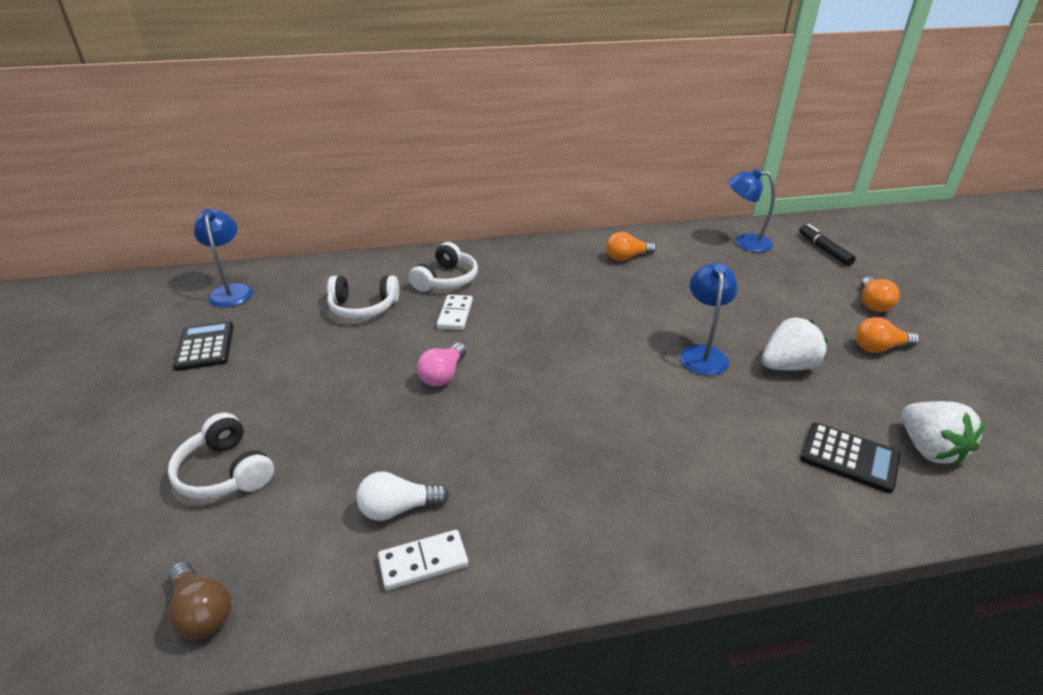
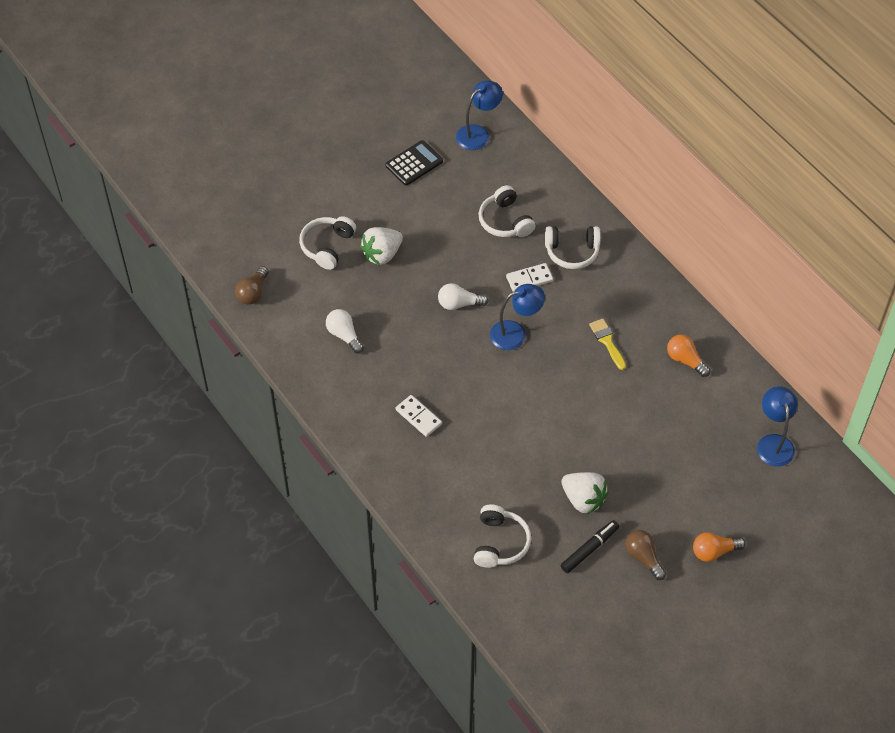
camera: 65 degrees right, 20 degrees up
white domino [378,530,468,590] -> white domino moved to [396,395,442,437]
pink light bulb [417,343,466,386] -> white light bulb [438,283,488,310]
blue lamp [679,263,738,375] -> blue lamp moved to [490,284,545,350]
black marker [799,224,856,266] -> black marker moved to [561,520,619,573]
black calculator [800,422,900,493] -> white headphones [474,504,531,568]
orange light bulb [855,317,920,353] -> brown light bulb [625,530,666,580]
white strawberry [902,401,985,466] -> white strawberry moved to [360,227,403,265]
none -> yellow brush [589,319,626,370]

